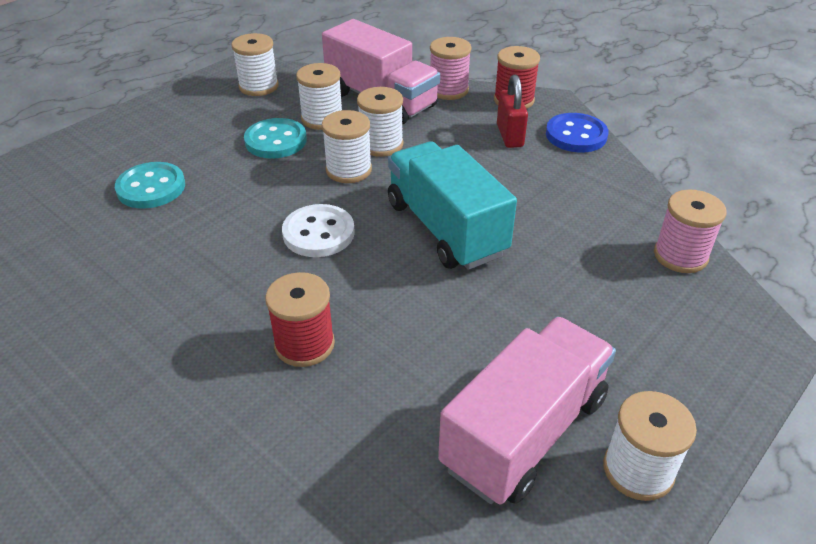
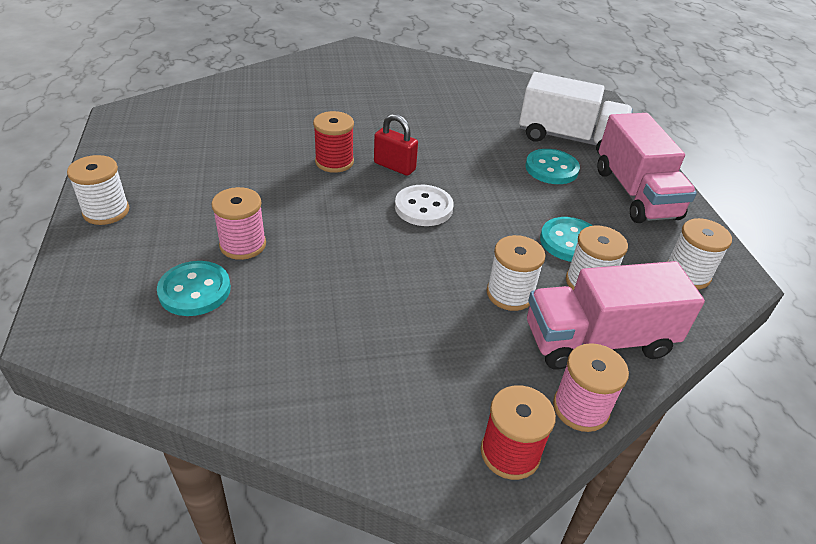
camera: 125 degrees right, 0 degrees up
white spool [322,110,372,183] -> none
turquoise truck [388,142,517,270] -> none
pink truck [438,317,616,505] -> pink truck moved to [598,113,697,223]
red padlock [497,75,528,148] -> red padlock moved to [374,114,418,176]
blue button [546,113,608,152] -> none
pink spool [654,189,727,273] -> pink spool moved to [211,187,266,260]
none -> turquoise button [157,261,231,316]
none -> white truck [519,72,633,155]

